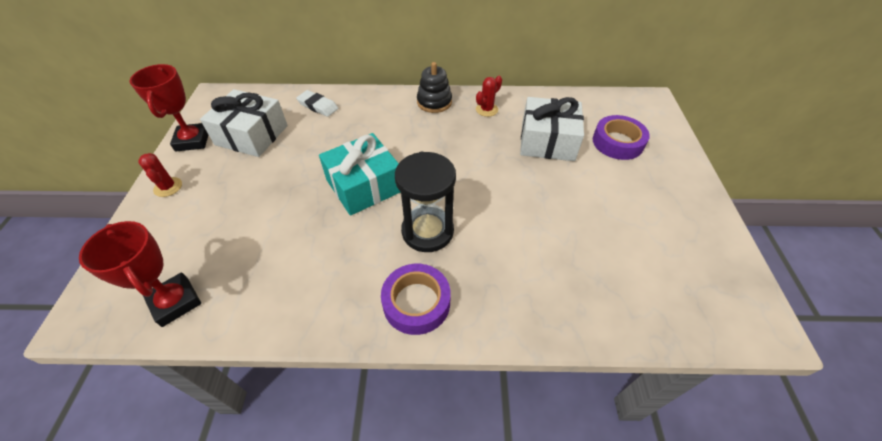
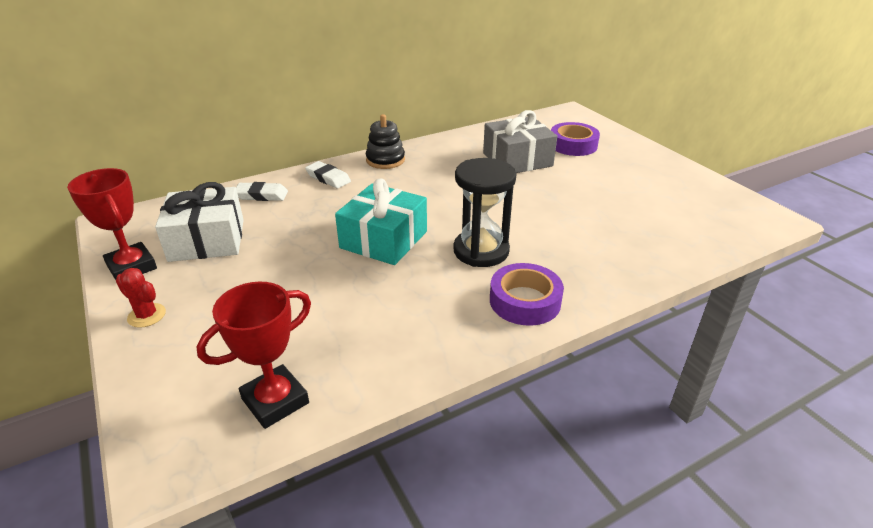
camera: 30 degrees left, 15 degrees down
red trophy [79,221,201,327] -> red trophy turned 60 degrees counterclockwise [196,282,311,429]
red cactus [476,76,502,117] -> none
white gift [520,97,584,161] -> grey gift [483,110,557,173]
none -> white eraser [305,161,351,188]

